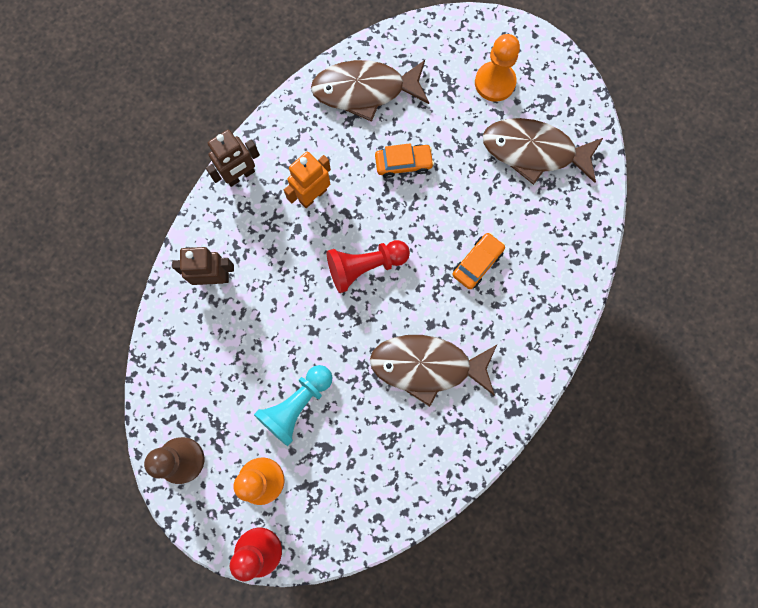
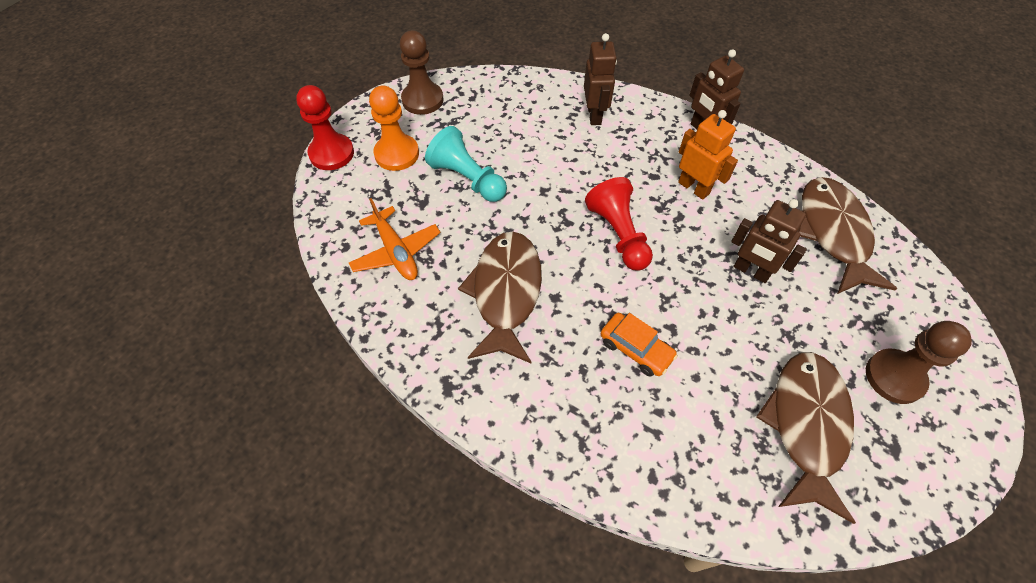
camera: 90 degrees right, 20 degrees down
orange car [375,143,434,178] -> brown robot [731,199,807,283]
orange pawn [475,34,520,102] -> brown pawn [866,321,972,404]
none -> orange plane [349,198,441,280]

